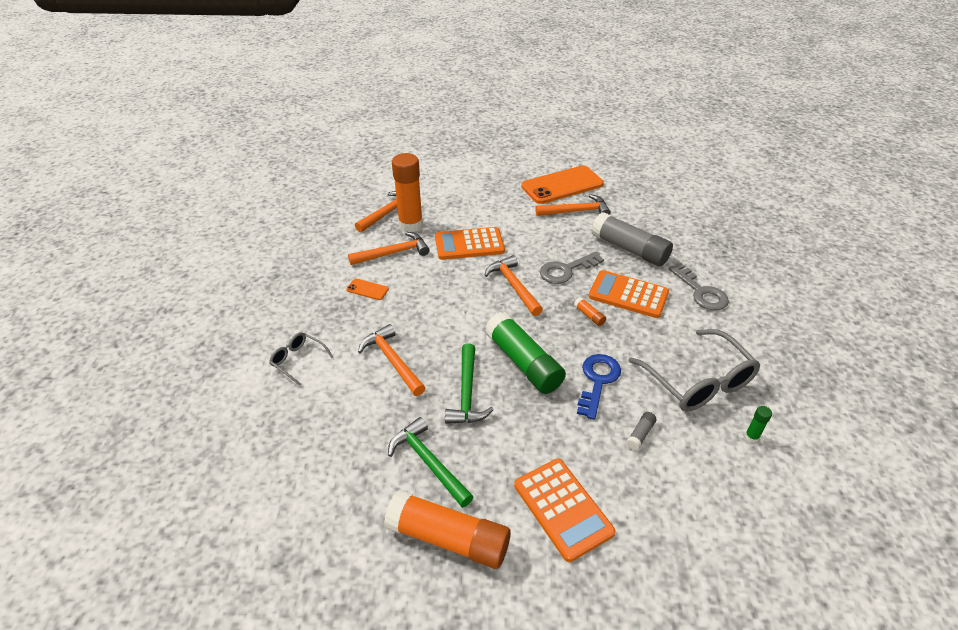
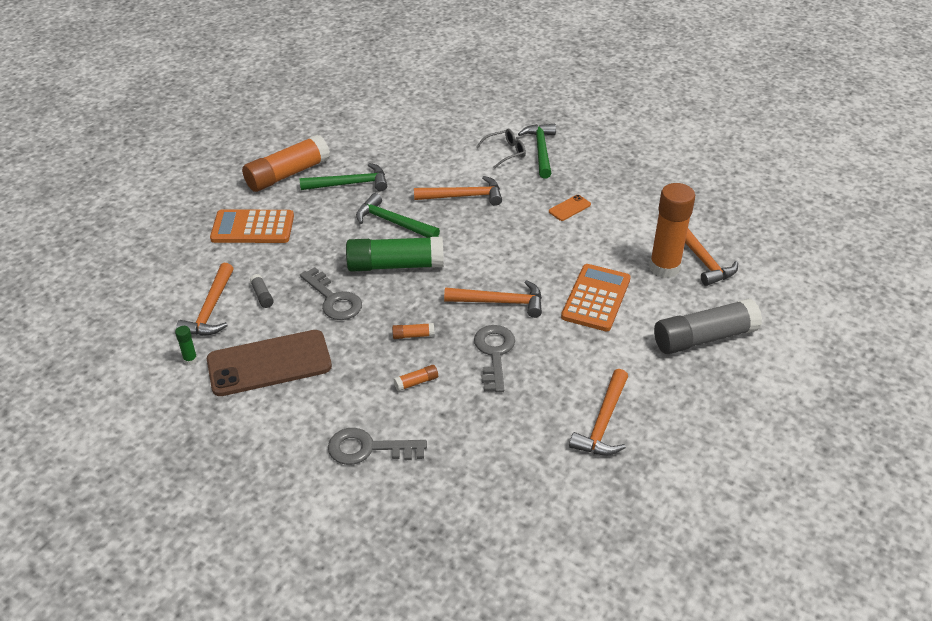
camera: 120 degrees right, 0 degrees up
orange hammer [348,232,429,265] -> orange hammer moved to [176,263,234,336]
orange phone [521,165,604,204] -> none
blue key [577,354,621,420] -> grey key [300,267,362,320]
orange calculator [589,270,669,318] -> orange glue stick [393,365,438,391]
grey glue stick [591,212,673,266] -> grey glue stick moved to [654,299,762,354]
grey glasses [628,329,760,412] -> brown phone [207,330,332,396]
none -> green hammer [518,124,556,179]

